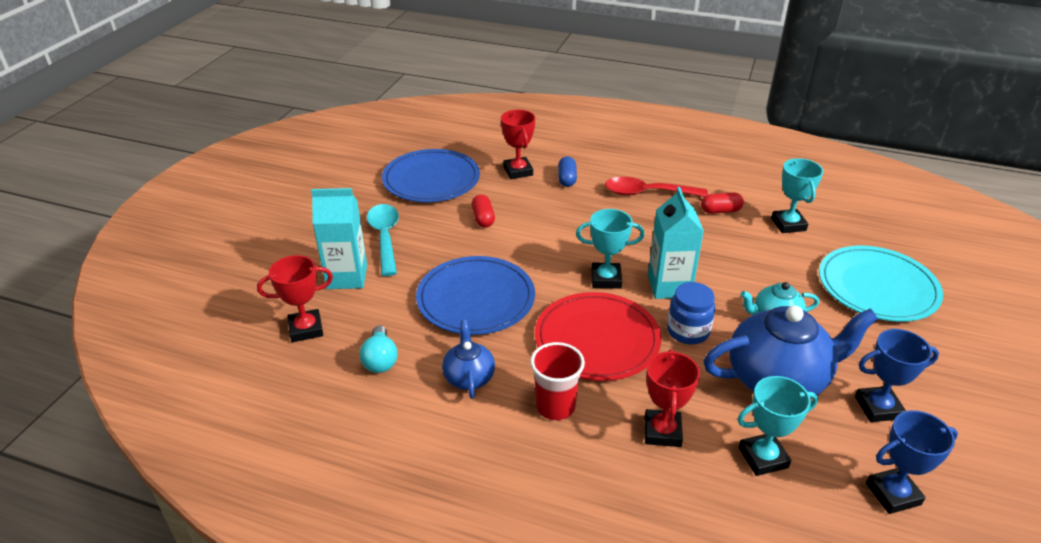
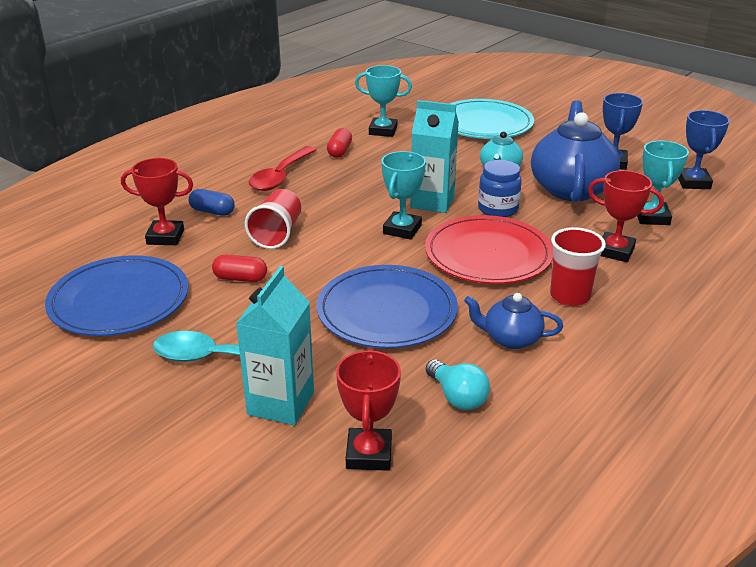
camera: 70 degrees left, 5 degrees down
turquoise light bulb [360,325,398,373] -> turquoise light bulb turned 45 degrees clockwise [426,359,490,410]
none -> red cup [245,189,301,249]

